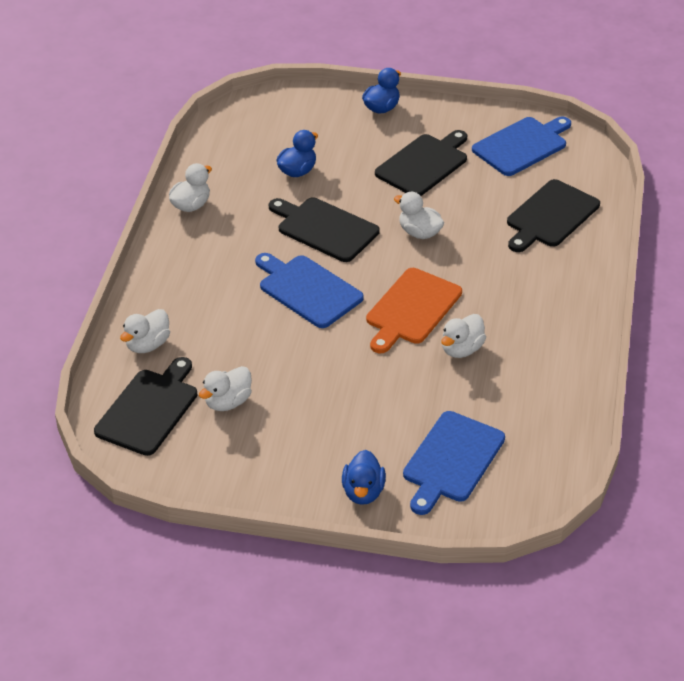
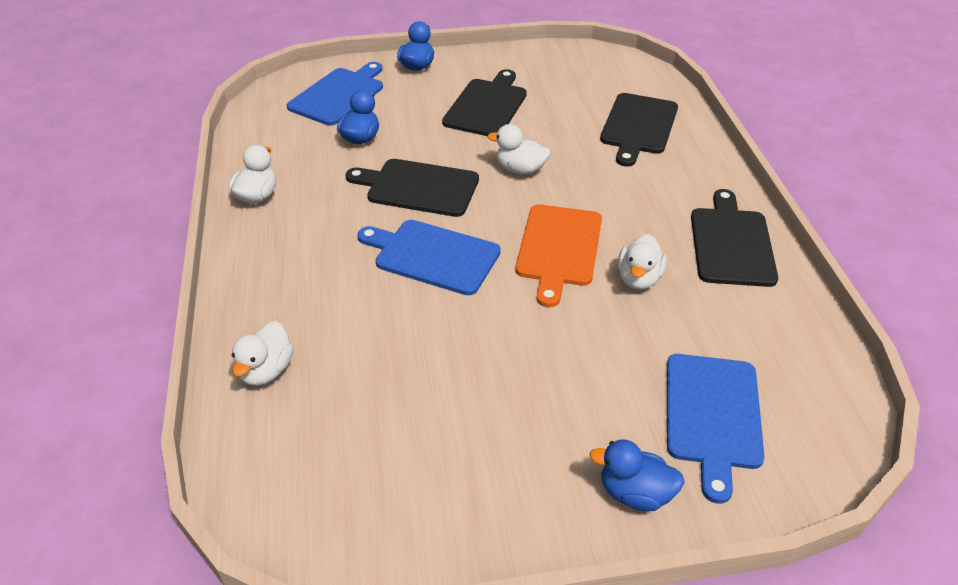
camera: 20 degrees left, 0 degrees up
black cutting board [94,357,197,456] -> black cutting board moved to [691,189,778,287]
white duck [199,366,252,411] -> none
blue duck [342,450,386,505] -> blue duck turned 120 degrees clockwise [589,439,685,511]
blue cutting board [472,116,571,176] -> blue cutting board moved to [287,62,383,126]

